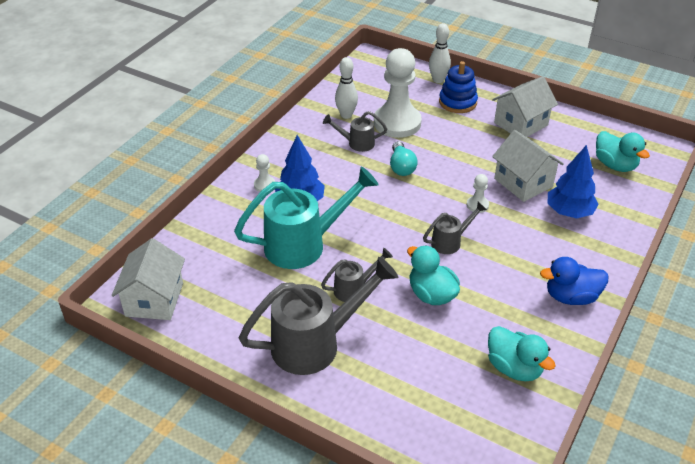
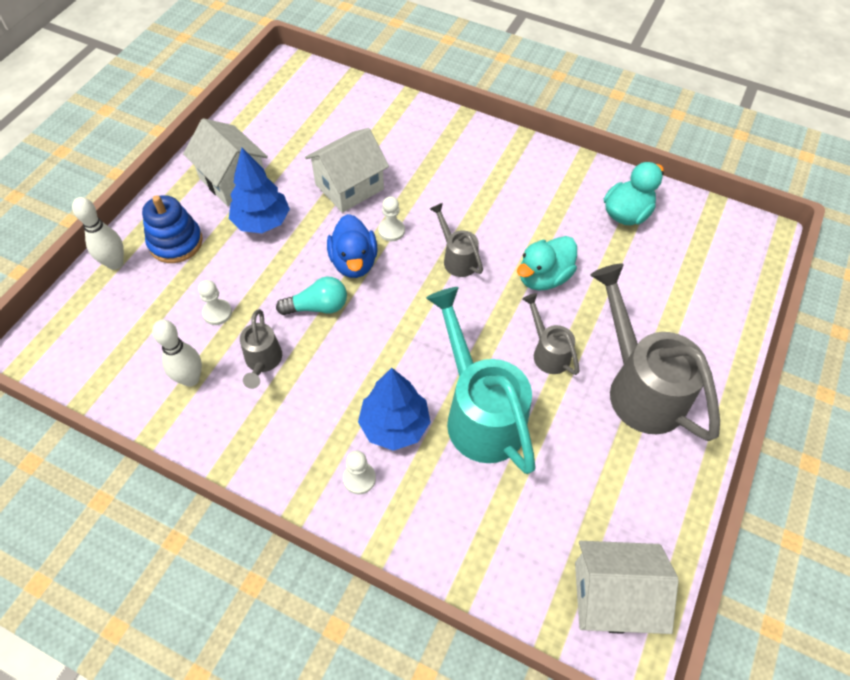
camera: 95 degrees left, 15 degrees up
white pawn [374,48,422,138] -> white pawn [198,280,232,325], size x0.42
blue duck [540,257,608,305] -> blue duck moved to [327,214,378,278]
blue tree [547,145,599,218] -> blue tree moved to [229,148,290,233]
turquoise duck [596,131,650,172] -> none

